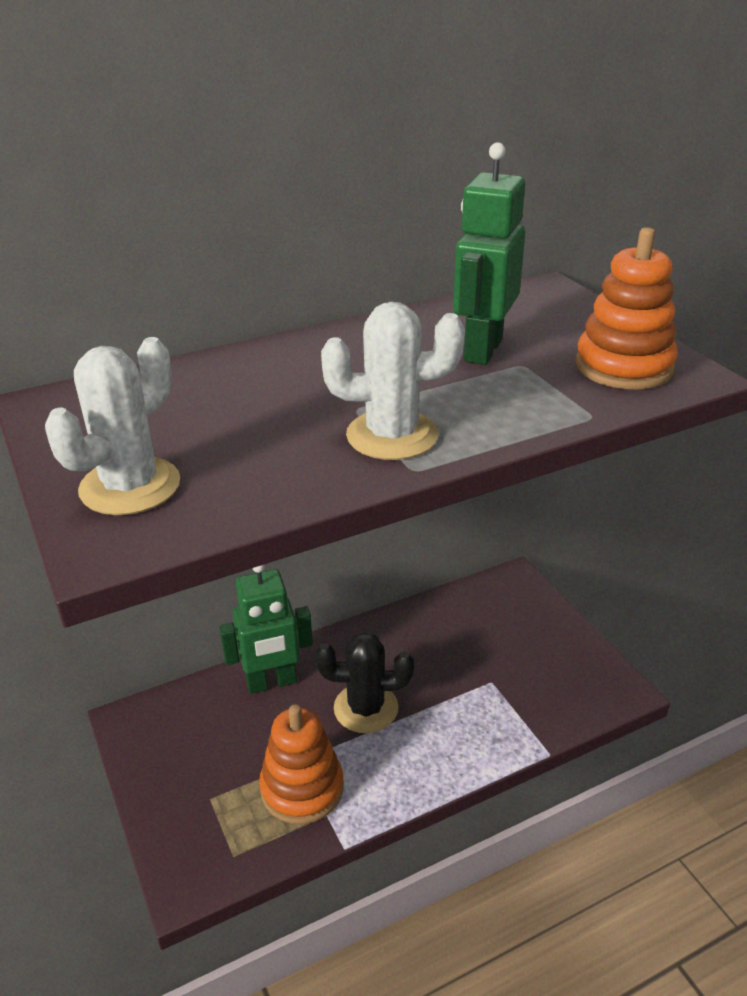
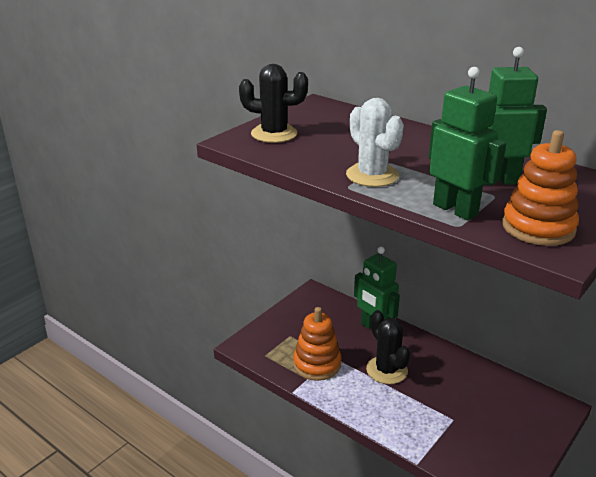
camera: 65 degrees right, 5 degrees down
white cactus [45,337,180,515] -> black cactus [239,64,308,143]
none -> green robot [429,67,506,220]

